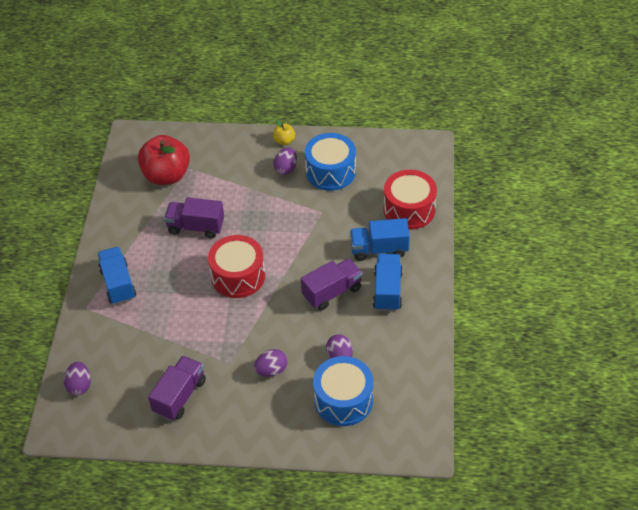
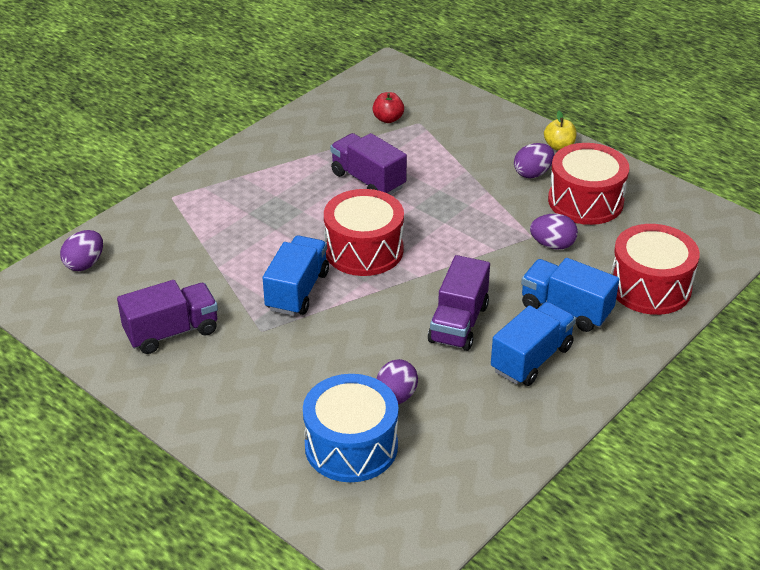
camera: 35 degrees right, 10 degrees down
blue truck [97,247,136,305] -> blue truck moved to [263,235,329,316]
red apple [138,135,190,185] -> red apple [372,92,404,123], size x0.45
purple egg [254,349,287,377] -> purple egg moved to [530,214,578,250]
purple truck [301,258,362,310] -> purple truck turned 105 degrees clockwise [428,255,490,351]
blue drum [305,133,356,191] -> red drum [548,143,629,225]

